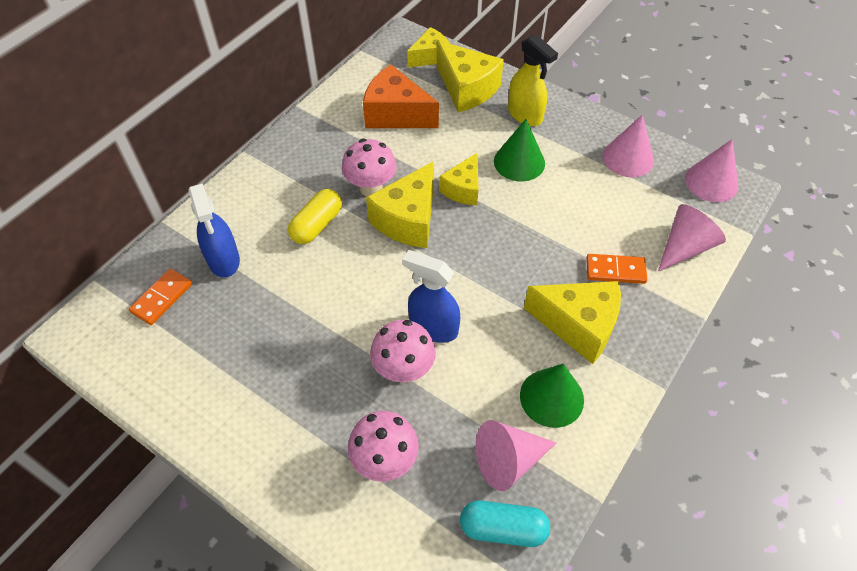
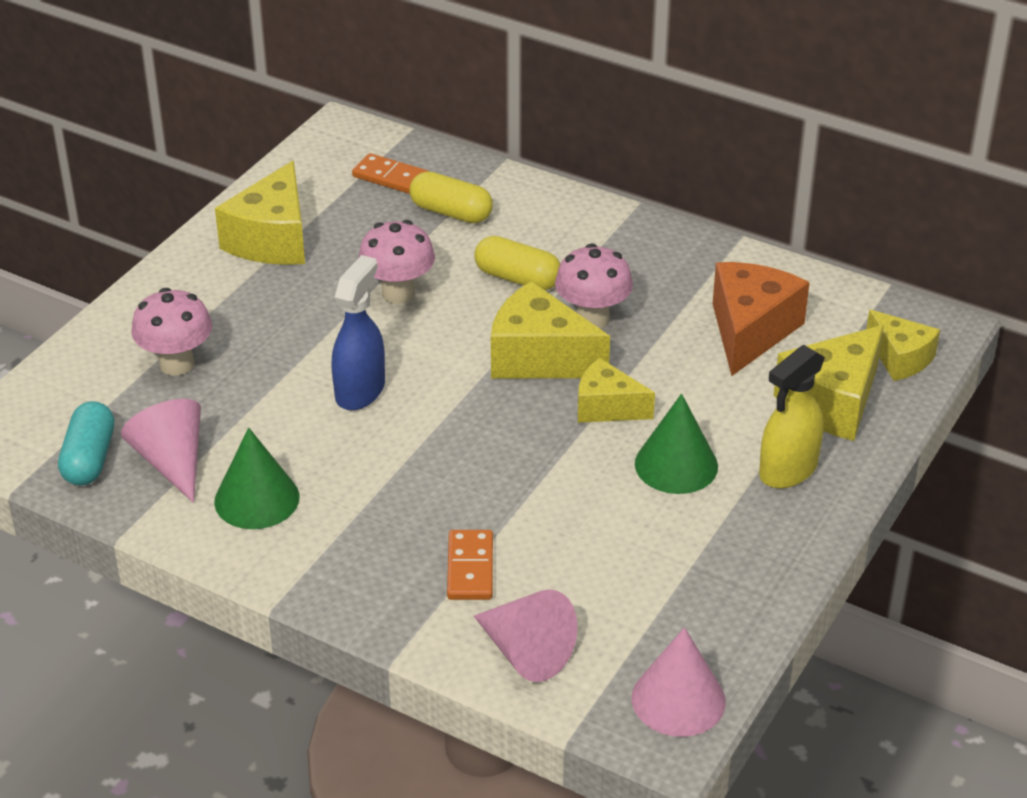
camera: 85 degrees right, 15 degrees down
blue spray bottle [188,183,240,278] -> yellow capsule [409,172,493,223]
pink mushroom [370,320,436,383] -> pink mushroom moved to [358,220,435,304]
yellow cheese [524,281,621,364] -> yellow cheese moved to [215,161,305,265]
pink cone [602,115,654,177] -> none

